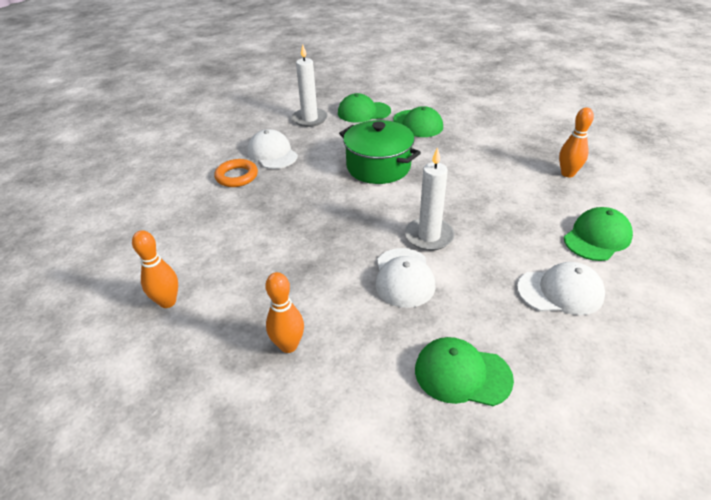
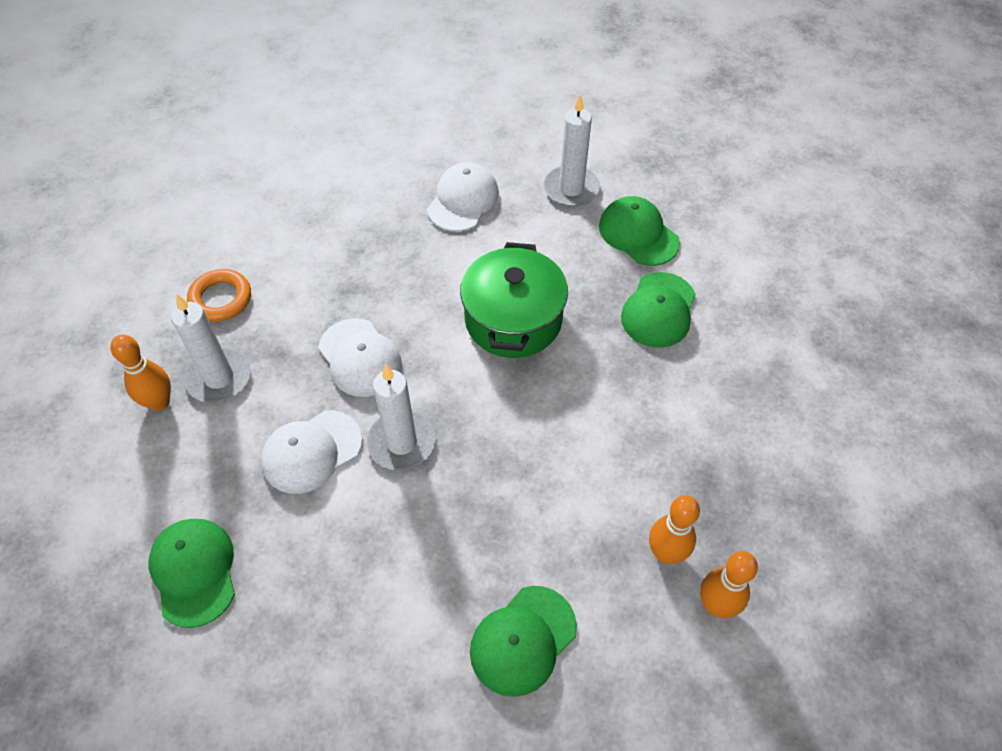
camera: 55 degrees right, 15 degrees up
orange bowling pin [132,230,178,308] -> orange bowling pin moved to [700,551,758,618]
orange ring [214,159,258,187] -> orange ring moved to [187,269,251,322]
white cap [517,262,605,315] -> white cap moved to [318,318,402,397]
green cap [564,207,633,261] -> green cap turned 120 degrees clockwise [470,586,577,697]
none -> white candle [171,294,251,402]

